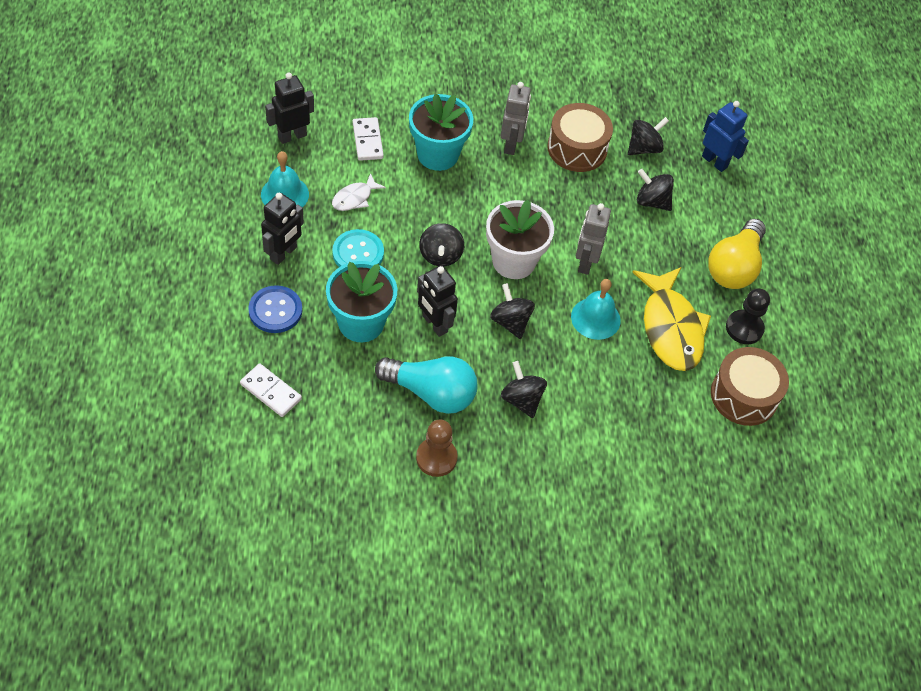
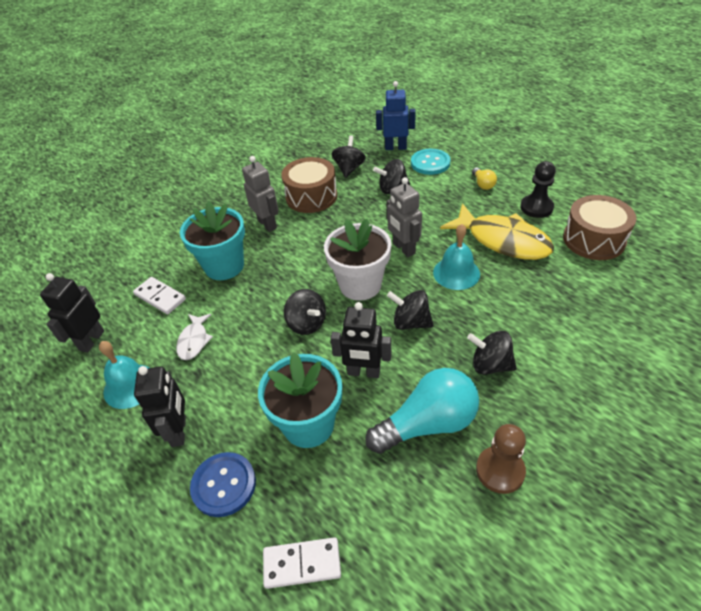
camera: 35 degrees left, 10 degrees down
turquoise button [332,229,384,267] -> turquoise button moved to [411,149,450,175]
yellow light bulb [708,219,766,289] -> yellow light bulb [472,168,497,190], size x0.46

